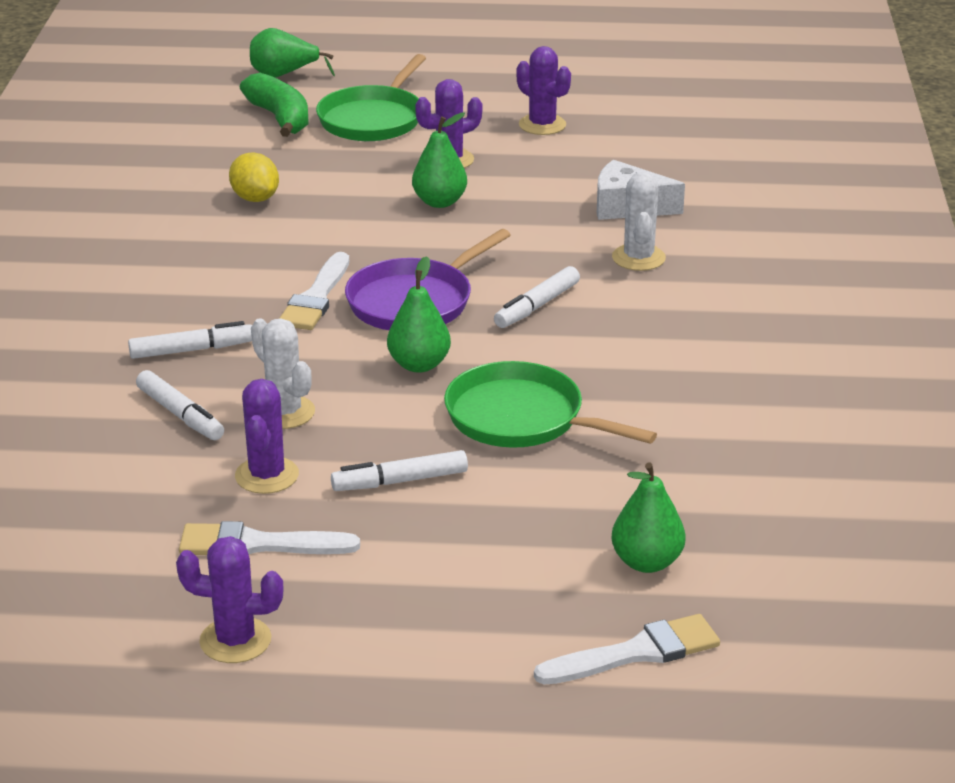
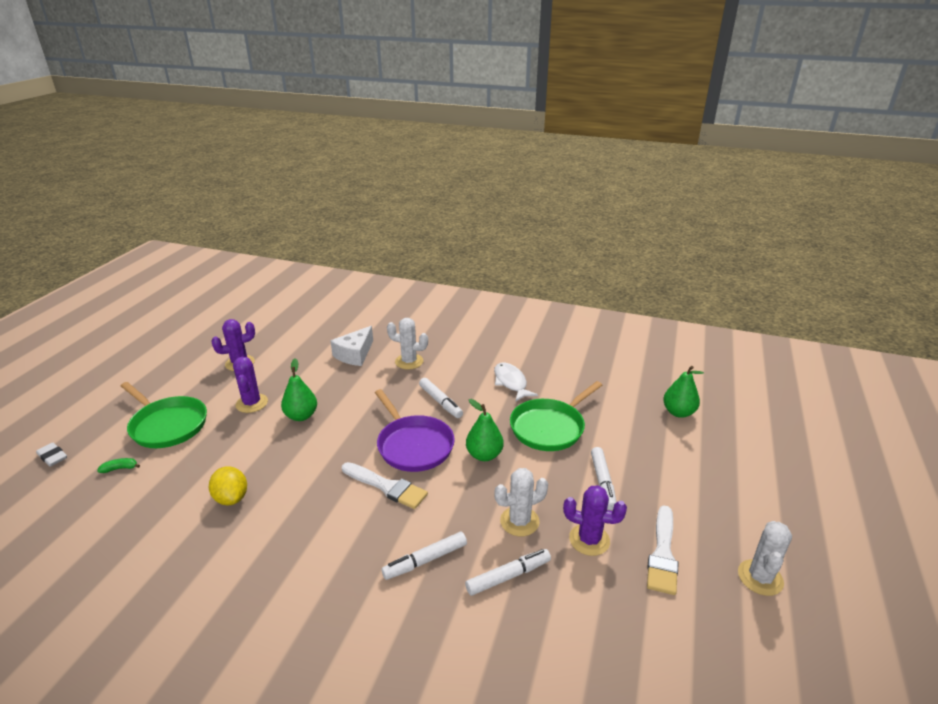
camera: 75 degrees left, 0 degrees up
white marker [128,321,252,359] -> white marker turned 120 degrees counterclockwise [382,532,467,580]
purple cactus [176,536,284,663] -> white cactus [738,521,792,596]
yellow lemon [229,152,279,202] -> yellow lemon turned 75 degrees clockwise [209,466,247,506]
green banana [240,73,308,137] -> green banana [97,458,140,473], size x0.41
green pear [250,28,335,77] -> white eraser [36,443,67,466]
white brush [534,614,720,685] -> none
none -> white fish [494,362,538,402]

